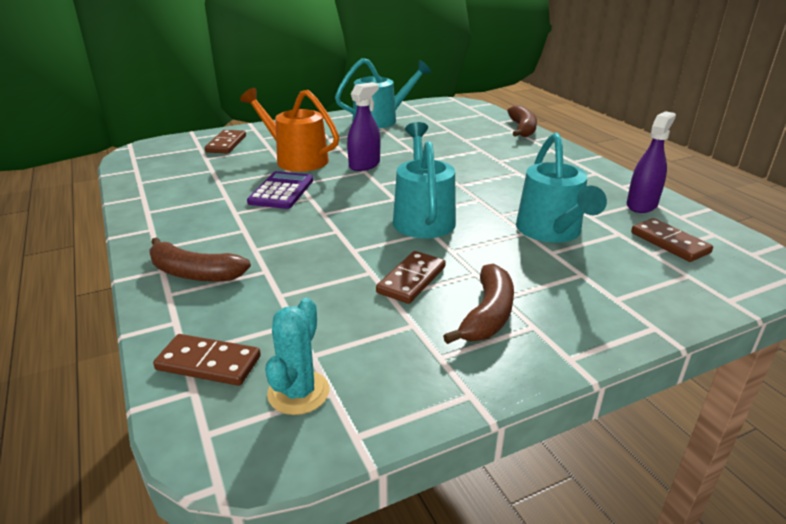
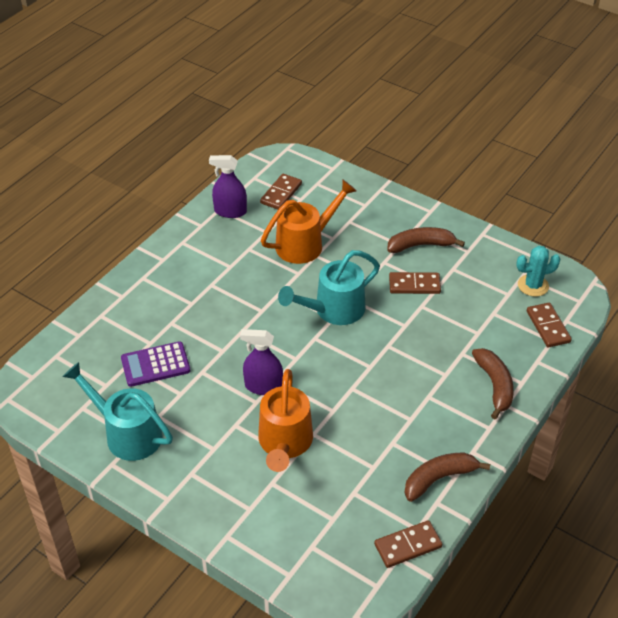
camera: 120 degrees left, 15 degrees up
brown domino [205,130,246,154] -> brown domino moved to [374,520,442,568]
purple calculator [247,171,313,209] -> purple calculator moved to [121,341,190,387]
brown banana [507,105,537,137] -> brown banana moved to [404,452,490,502]
turquoise watering can [516,133,607,243] -> orange watering can [261,180,357,264]

